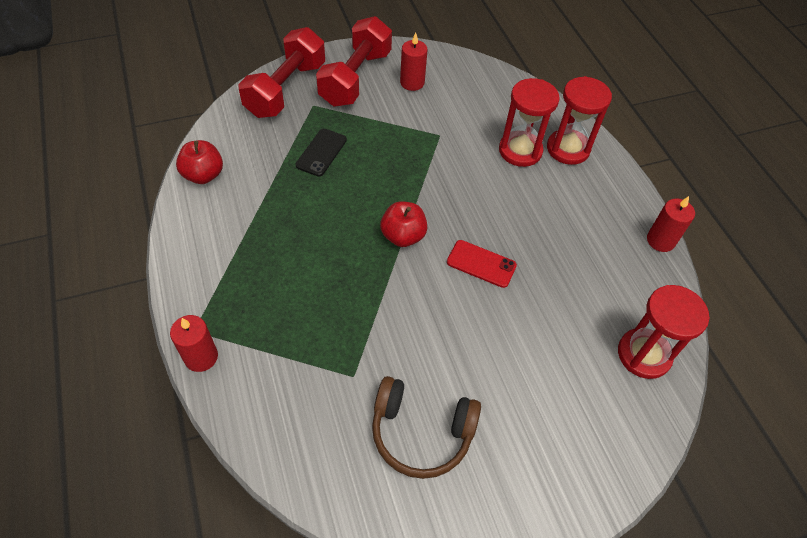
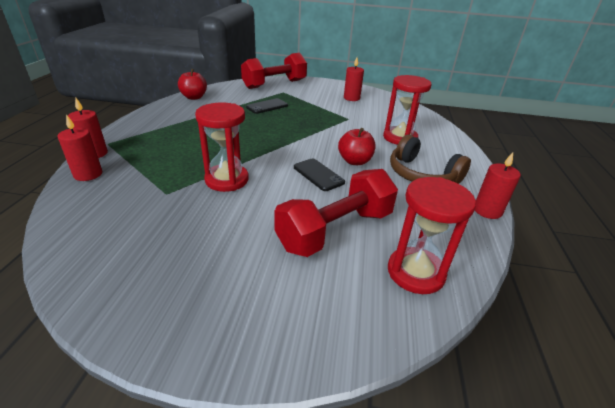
camera: 30 degrees right, 20 degrees down
red dumbbell [316,16,392,107] -> red dumbbell moved to [274,169,398,257]
brown headphones [372,376,481,479] -> brown headphones moved to [390,135,471,184]
red apple [380,201,428,247] -> red apple moved to [338,128,375,165]
red phone [447,240,517,288] -> black phone [294,158,345,191]
red hourglass [547,76,612,165] -> red hourglass moved to [195,103,249,192]
none -> red candle [58,114,102,181]

